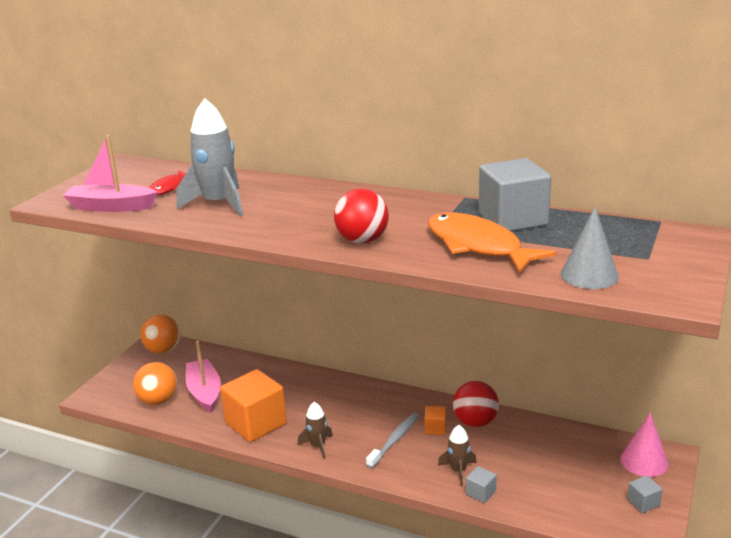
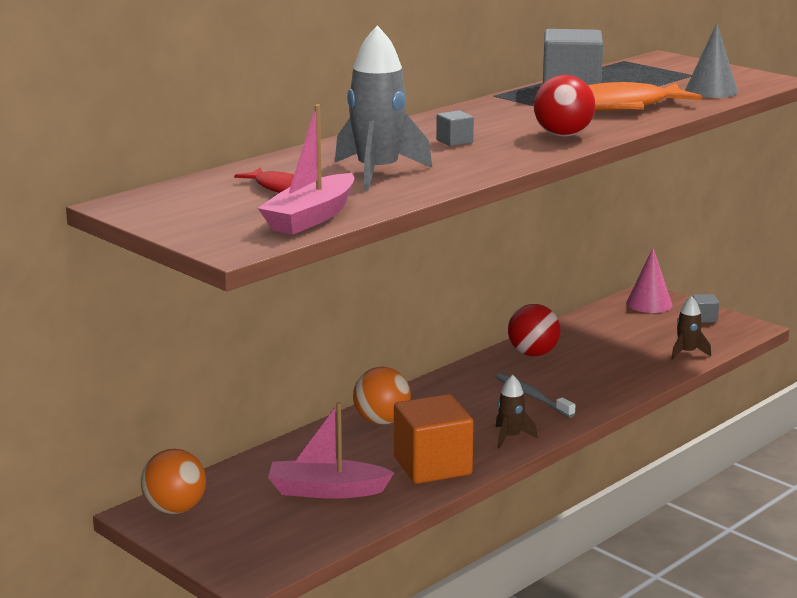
camera: 70 degrees left, 5 degrees down
orange ball [133,362,177,405] -> orange ball moved to [353,367,411,425]
orange cube [425,406,446,435] -> none
brown rocket [438,425,477,486] -> brown rocket moved to [671,296,711,360]
grey cube [466,466,497,503] -> grey cube moved to [436,110,474,146]

